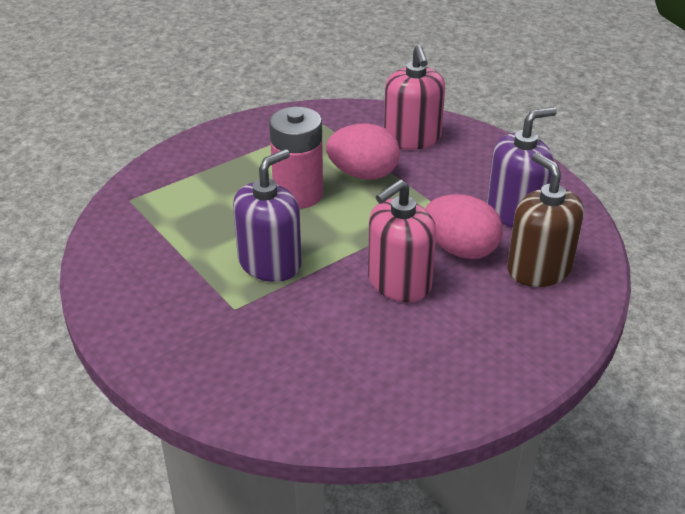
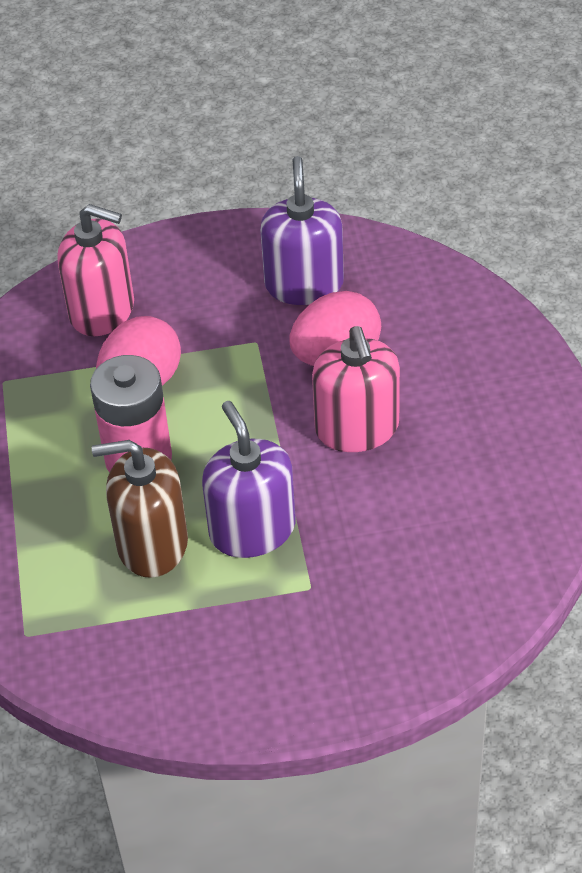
camera: 60 degrees left, 10 degrees up
brown soap dispenser [507,153,584,287] -> brown soap dispenser moved to [92,440,188,578]

